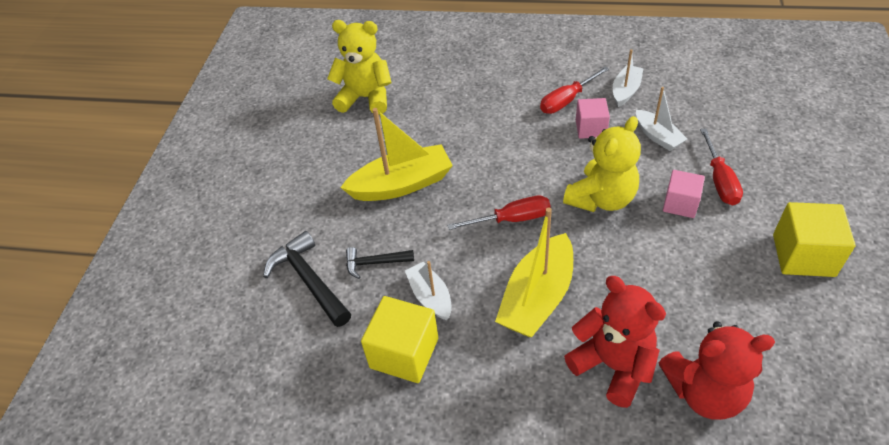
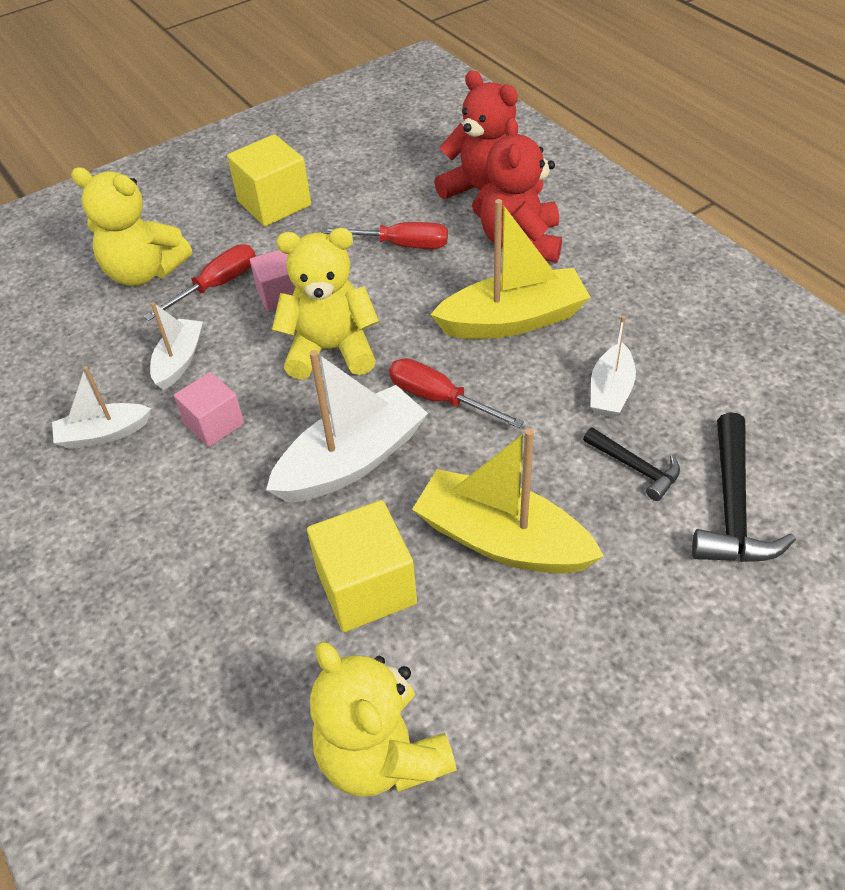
camera: 135 degrees left, 0 degrees up
yellow cube [361,296,438,383] -> yellow cube moved to [307,500,417,632]
red screwdriver [540,66,609,114] -> red screwdriver moved to [321,222,448,249]
none -> yellow teddy bear [71,167,192,286]
none -> white boat [266,350,428,502]

